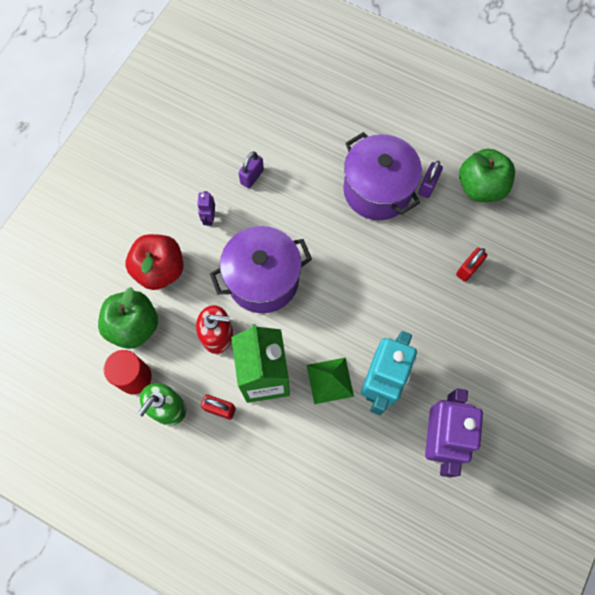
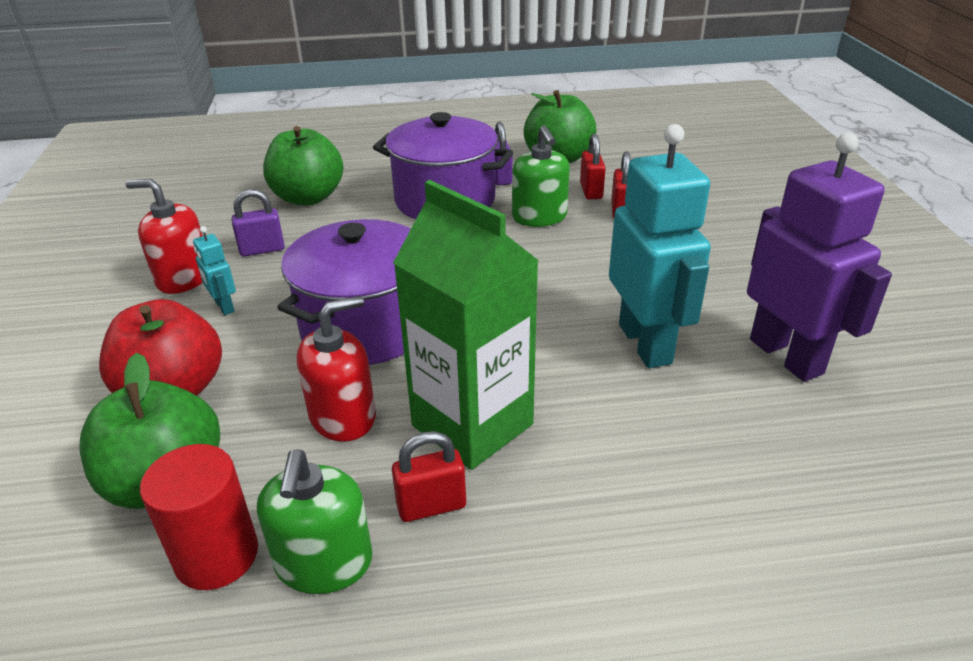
camera: 35 degrees left, 35 degrees down
purple robot [197,191,215,226] -> turquoise robot [193,226,236,315]
purple padlock [238,152,264,189] -> purple padlock turned 75 degrees clockwise [232,189,285,257]
green pyramid [306,358,354,404] -> none
none -> red soap dispenser [126,179,203,294]
none -> green apple [263,126,343,205]
none -> green soap dispenser [512,125,570,227]
none -> red padlock [580,133,606,199]

